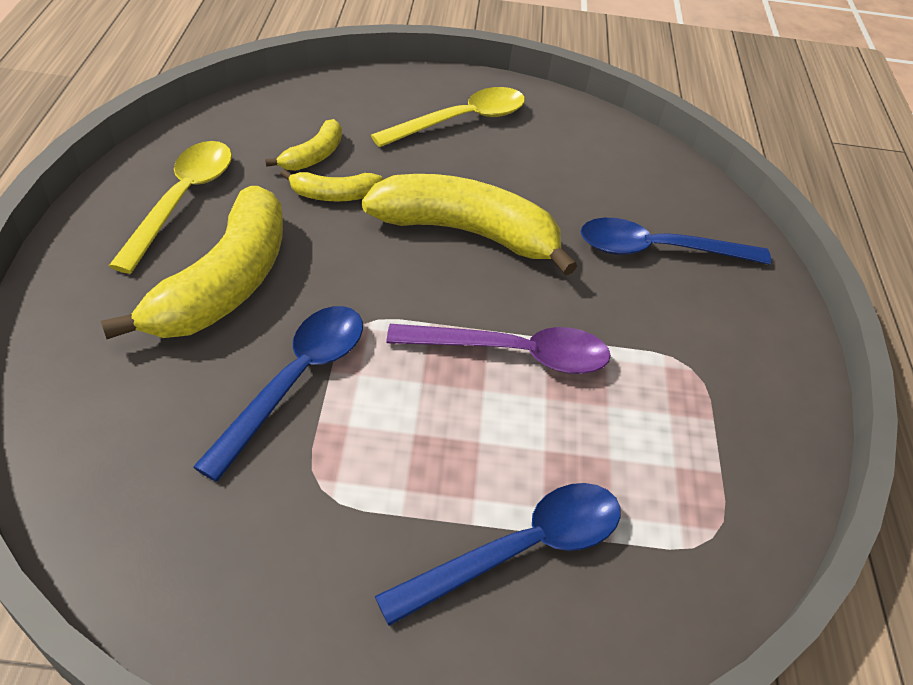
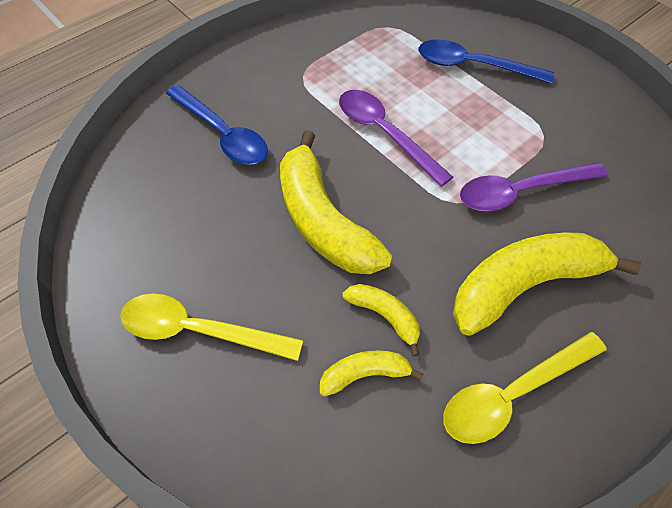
camera: 130 degrees left, 10 degrees up
blue spoon [193,306,363,482] -> purple spoon [460,163,608,211]

